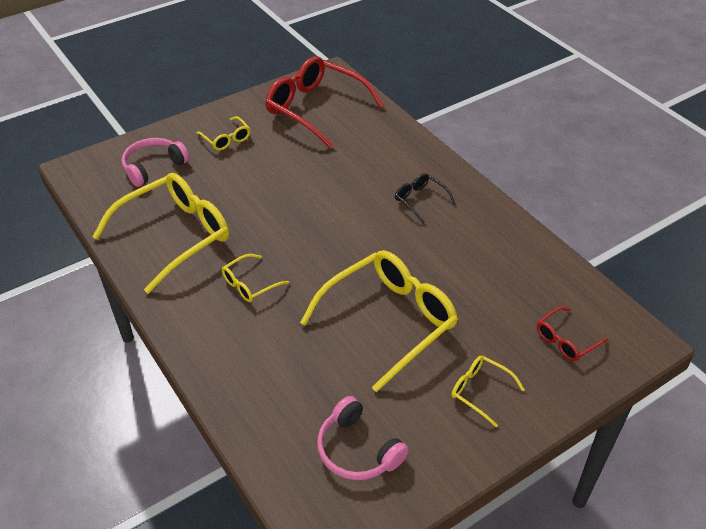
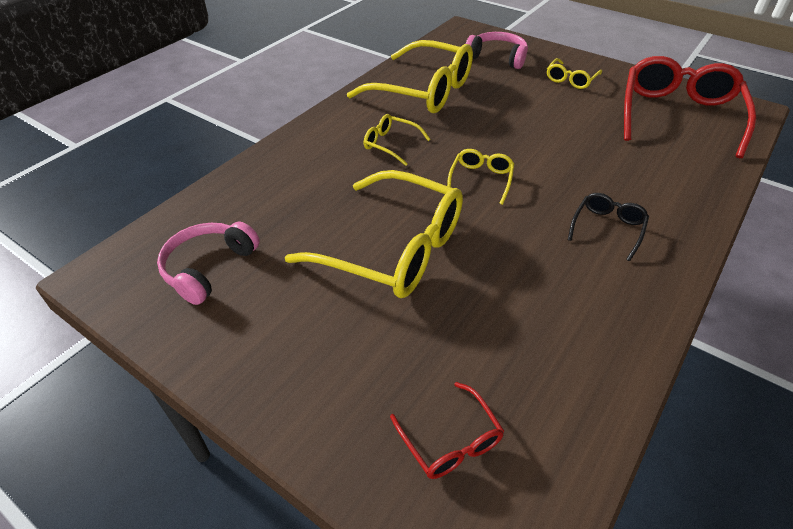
camera: 70 degrees right, 0 degrees up
yellow glasses [451,355,525,427] -> yellow glasses moved to [447,149,514,205]
red glasses [537,307,608,361] -> red glasses turned 150 degrees counterclockwise [390,382,504,479]

